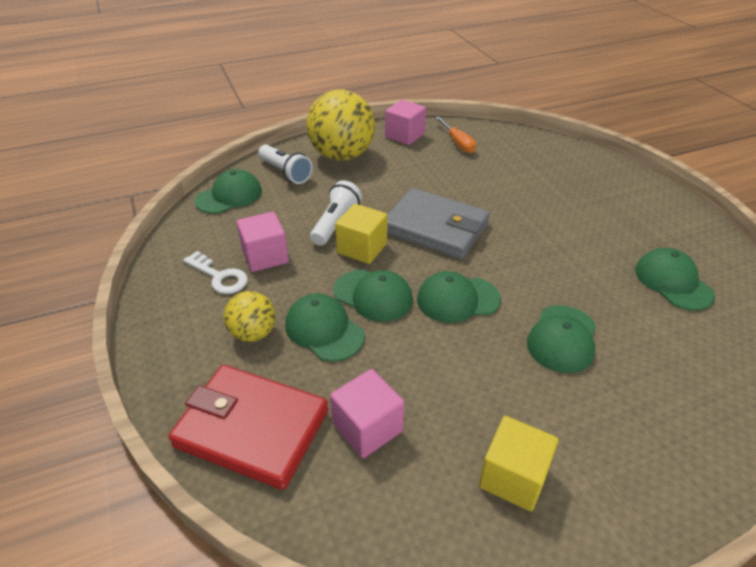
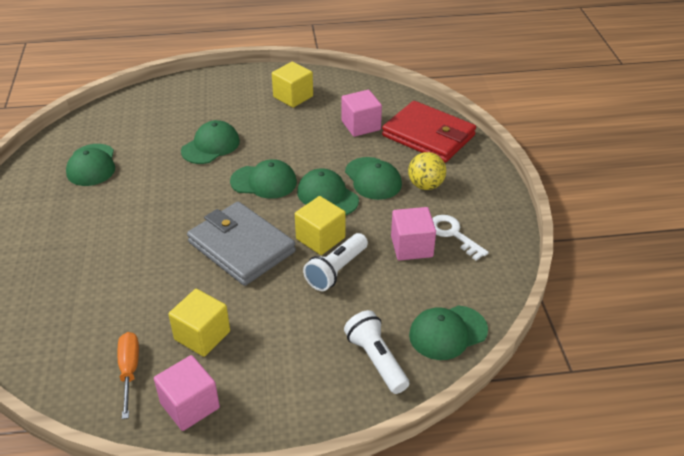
camera: 165 degrees left, 0 degrees up
yellow ball [306,90,375,161] -> none
none -> yellow cube [168,289,230,357]

